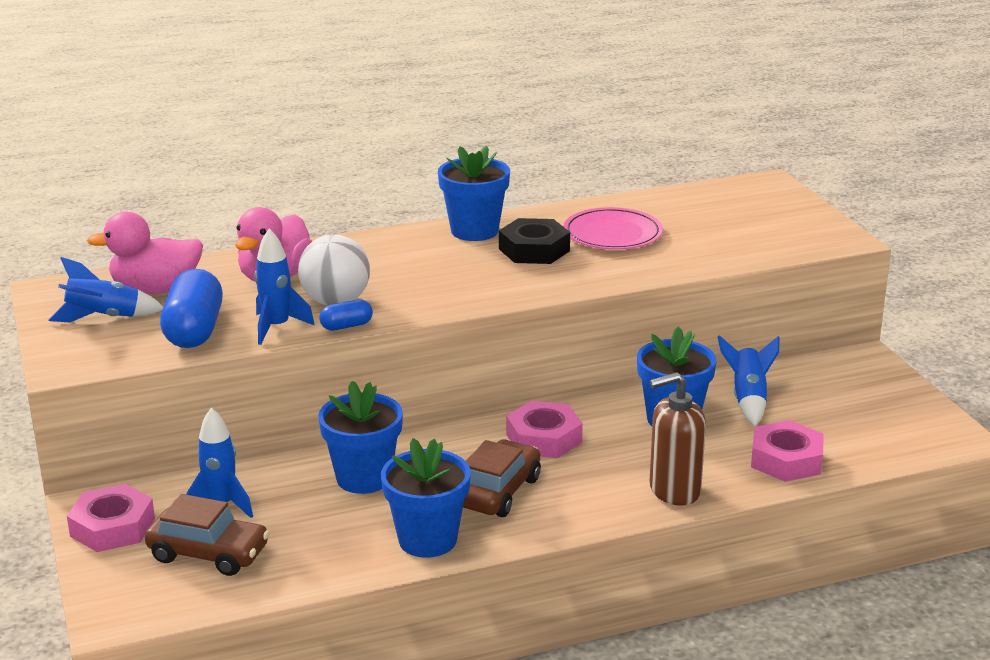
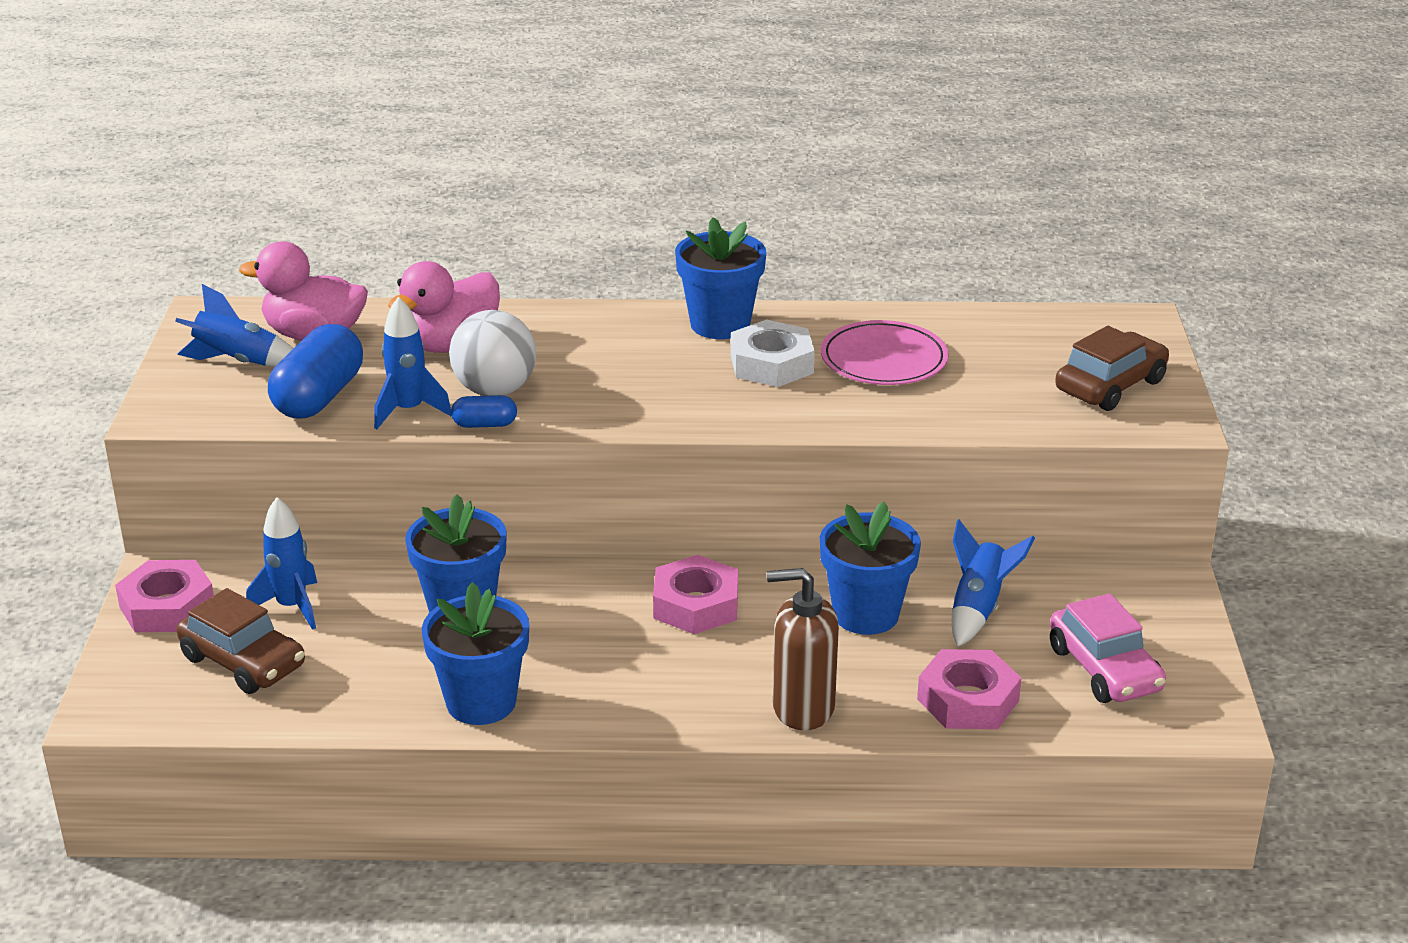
camera: 20 degrees right, 5 degrees up
brown car [463,440,541,517] -> brown car moved to [1055,326,1169,411]
black nut [499,218,570,264] -> white nut [731,320,815,387]
none -> pink car [1050,593,1166,703]

